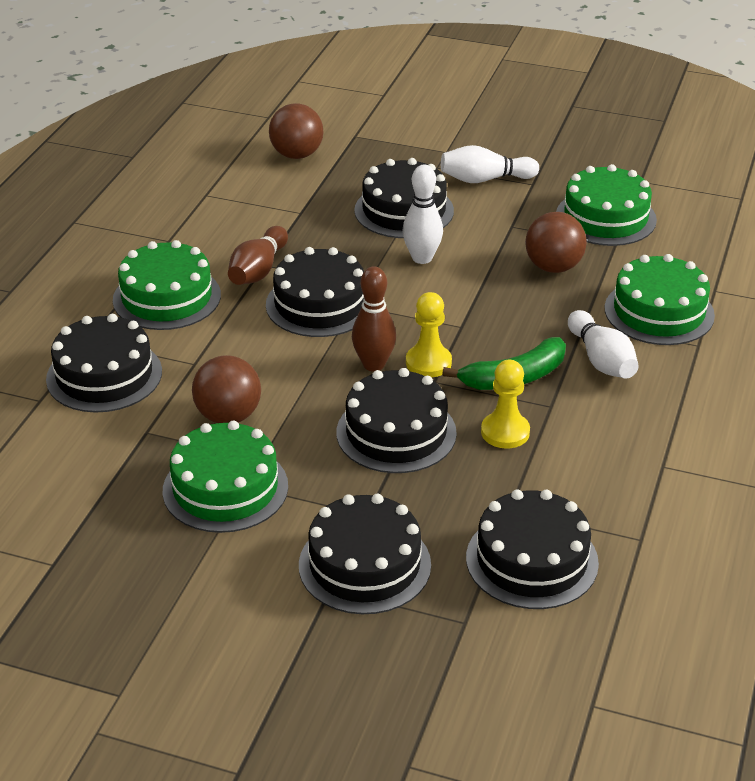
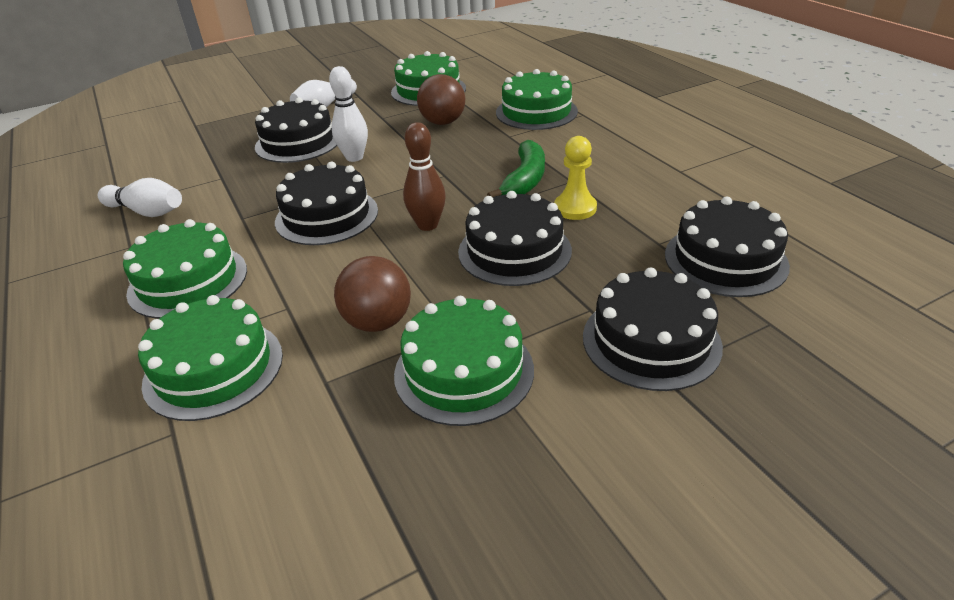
camera: 45 degrees left, 0 degrees up
black cake [46,314,162,413] -> green cake [138,295,283,421]
brown bowling pin [228,226,288,285] -> none
brown ball [269,103,324,159] -> none
yellow pawn [406,292,452,377] -> none
white bowling pin [568,310,639,379] -> white bowling pin moved to [98,178,182,217]

